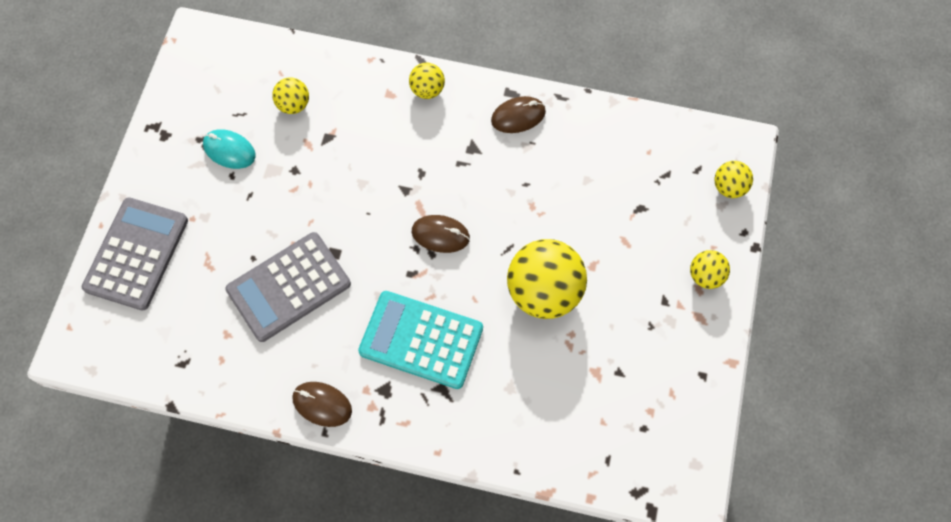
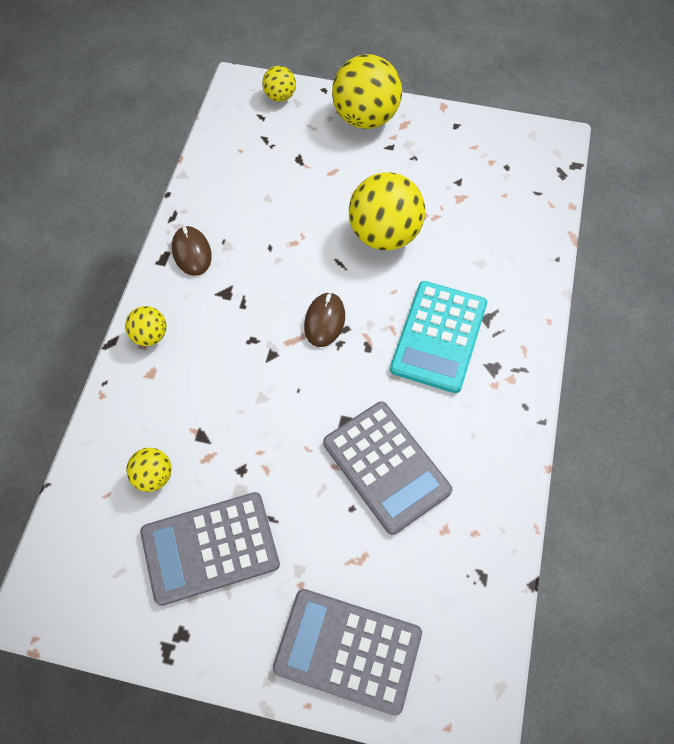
camera: 90 degrees left, 5 degrees down
turquoise mouse [203,129,256,169] -> grey calculator [140,492,280,606]
brown mouse [292,382,352,427] -> none
yellow ball [690,250,730,289] -> yellow ball [332,54,402,129], size x2.00

